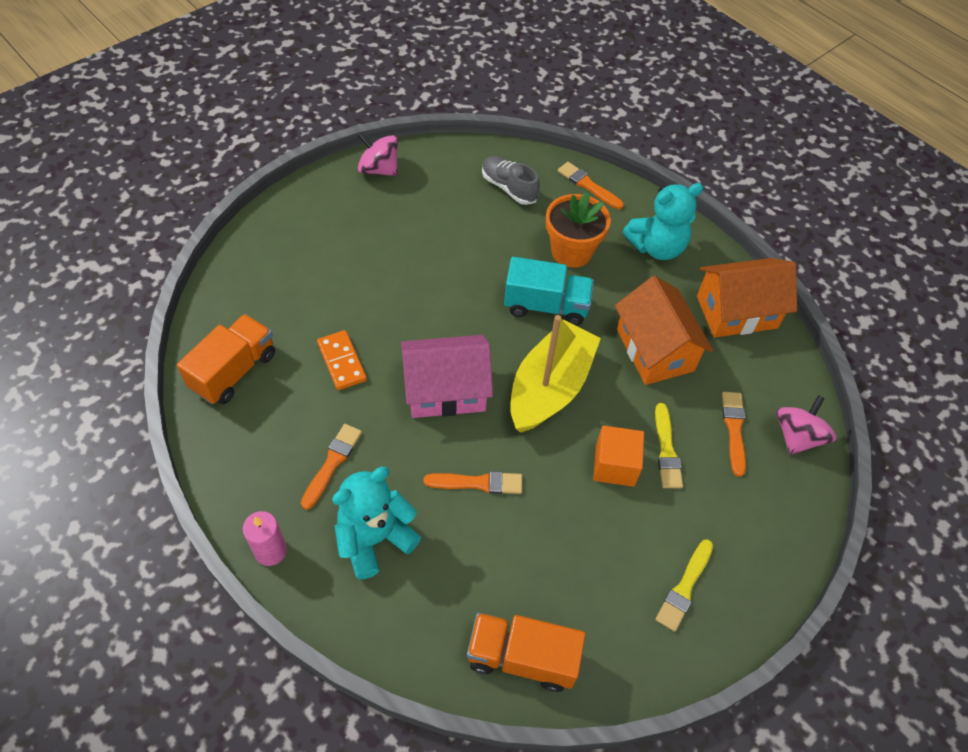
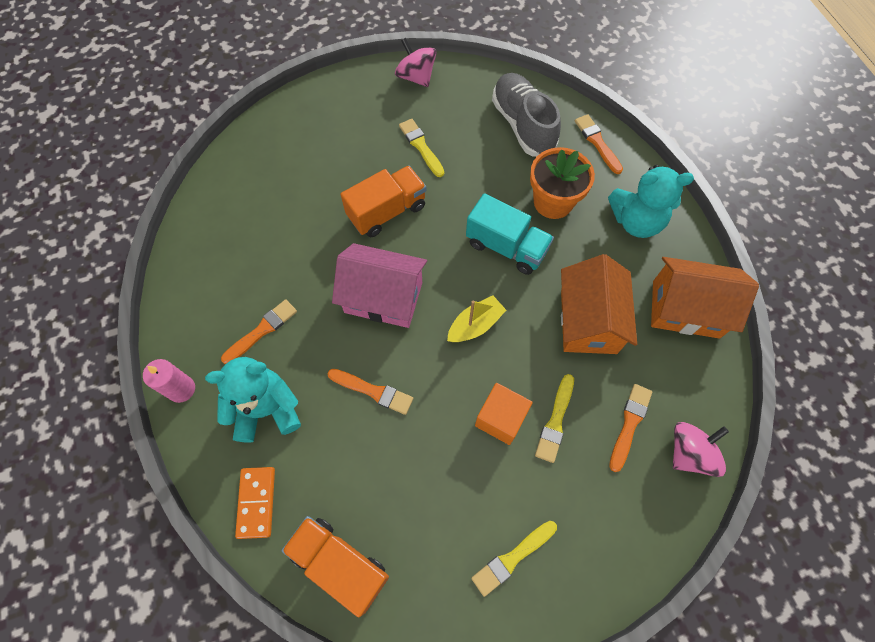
camera: 25 degrees right, 10 degrees up
orange truck [177,314,275,404] -> orange truck moved to [340,166,427,237]
orange domino [317,330,367,390] -> orange domino moved to [235,467,275,539]
grey shoe [482,156,540,205] -> grey shoe [492,73,561,157], size x1.51
yellow boat [510,315,601,433] -> yellow boat [447,295,506,342], size x0.52
none -> yellow brush [399,119,444,177]

